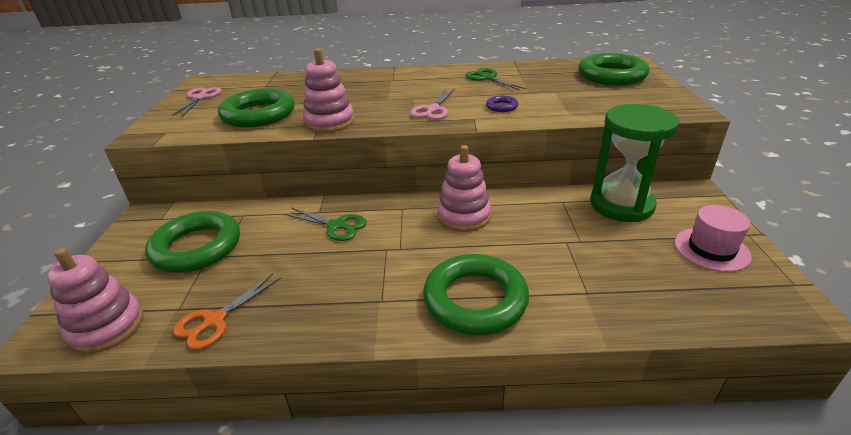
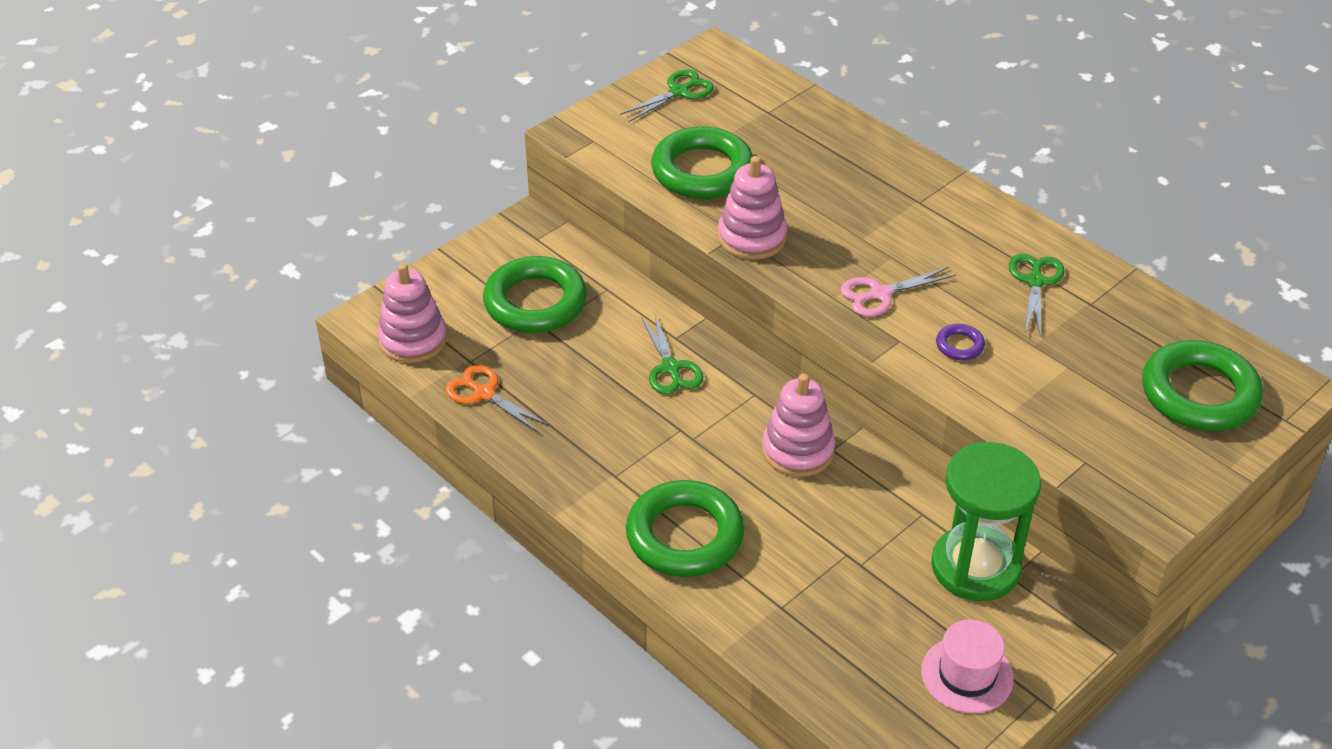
camera: 45 degrees right, 10 degrees up
pink scissors [171,87,221,117] -> green scissors [620,69,714,122]
orange scissors [173,274,281,350] -> orange scissors turned 45 degrees clockwise [446,365,549,433]

